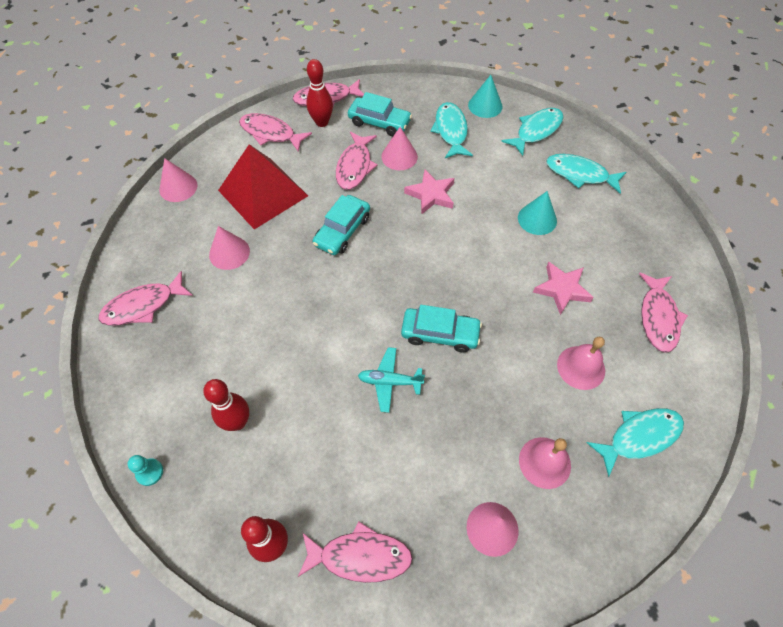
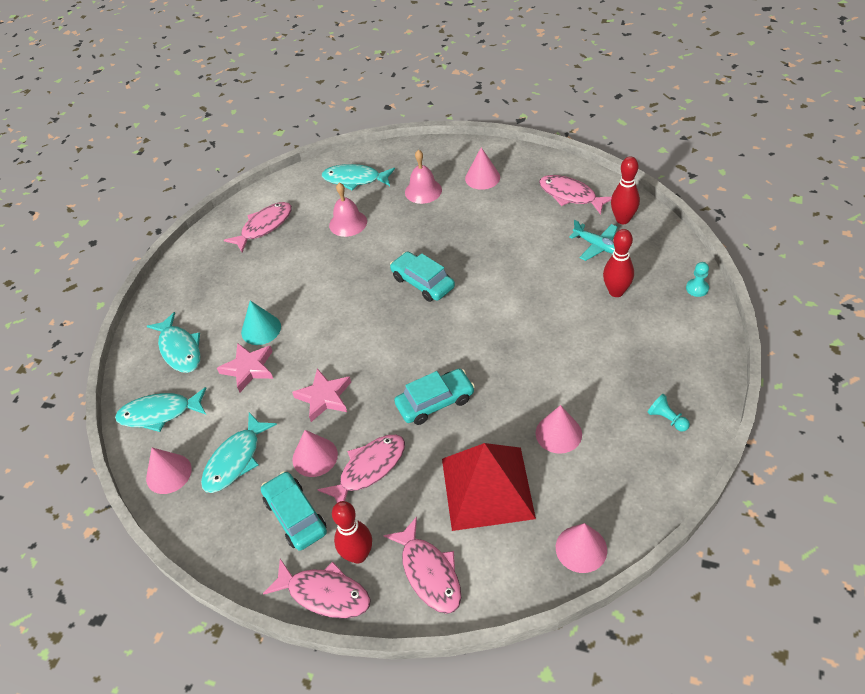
camera: 140 degrees left, 10 degrees down
pink fish [99,271,193,326] -> turquoise pawn [647,394,690,432]
turquoise plane [358,347,425,413] -> turquoise plane moved to [569,220,618,261]
turquoise cone [468,75,502,118] -> pink cone [146,448,192,494]
pink star [533,261,594,315] -> pink star moved to [217,343,273,393]

